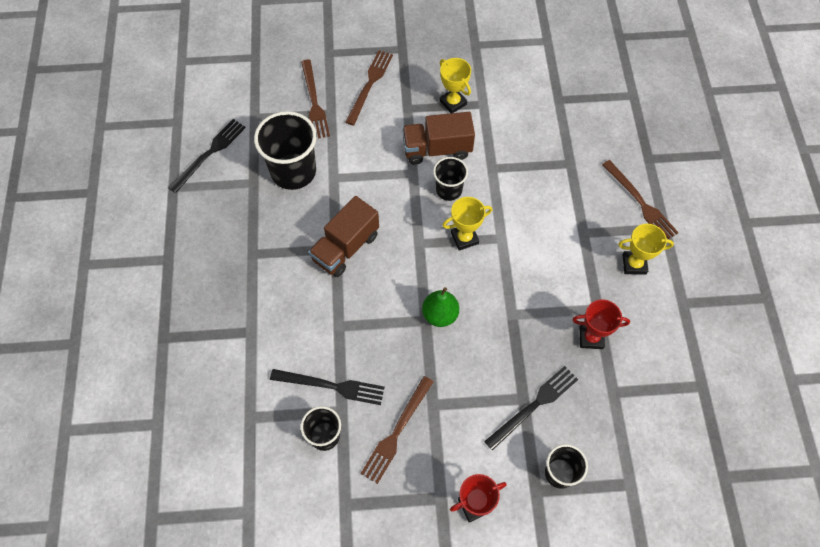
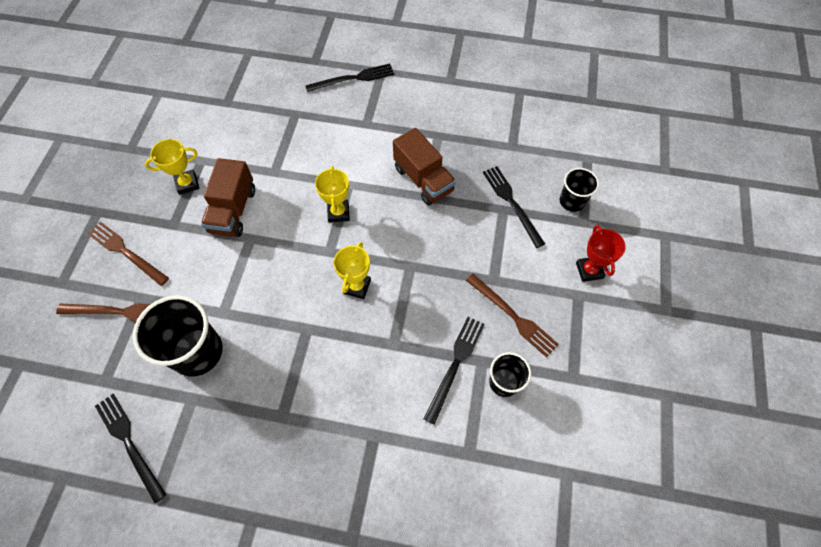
camera: 75 degrees left, 0 degrees up
brown truck [308,196,379,277] -> brown truck moved to [393,128,456,205]
green pear [422,287,459,327] -> none
black cup [433,157,468,201] -> none
red trophy [572,299,630,349] -> none
brown fork [602,160,679,239] -> black fork [305,64,394,92]
yellow trophy [618,224,674,275] -> yellow trophy moved to [334,242,371,299]

